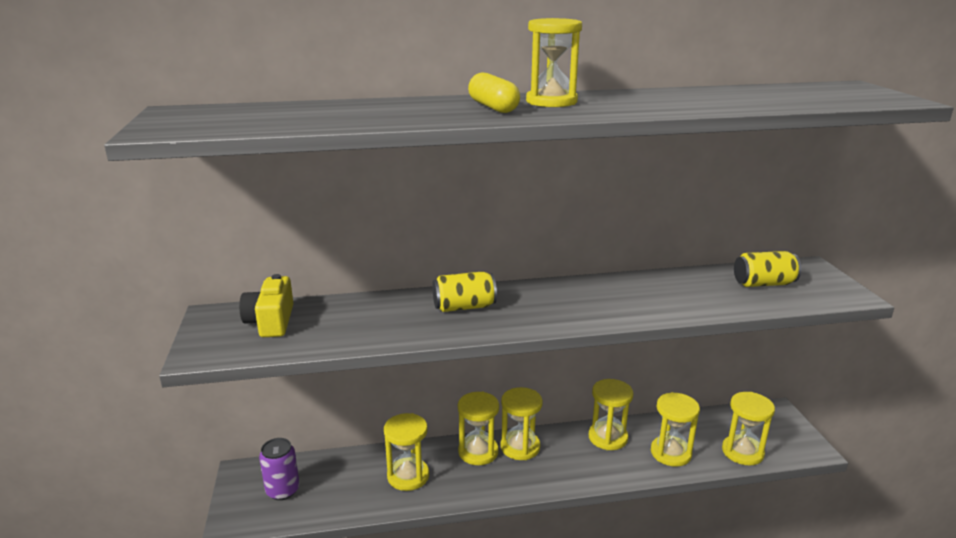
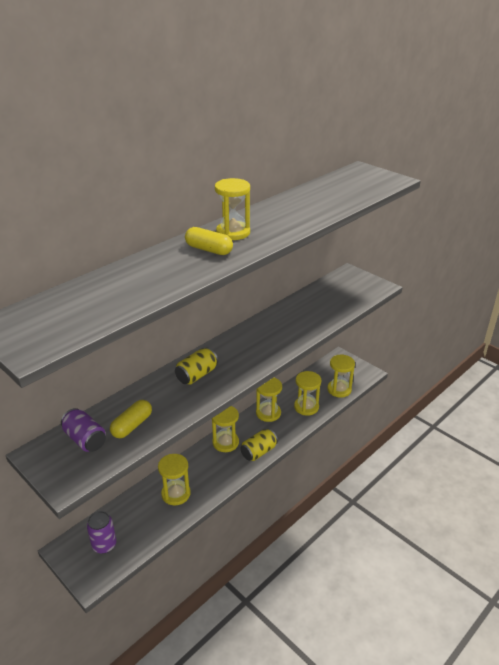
camera: 35 degrees left, 10 degrees up
yellow camera [239,274,293,337] -> purple can [61,408,106,452]
yellow hourglass [458,392,499,465] -> none
yellow can [734,251,801,287] -> yellow can moved to [240,429,278,461]
none -> yellow capsule [110,400,152,438]

